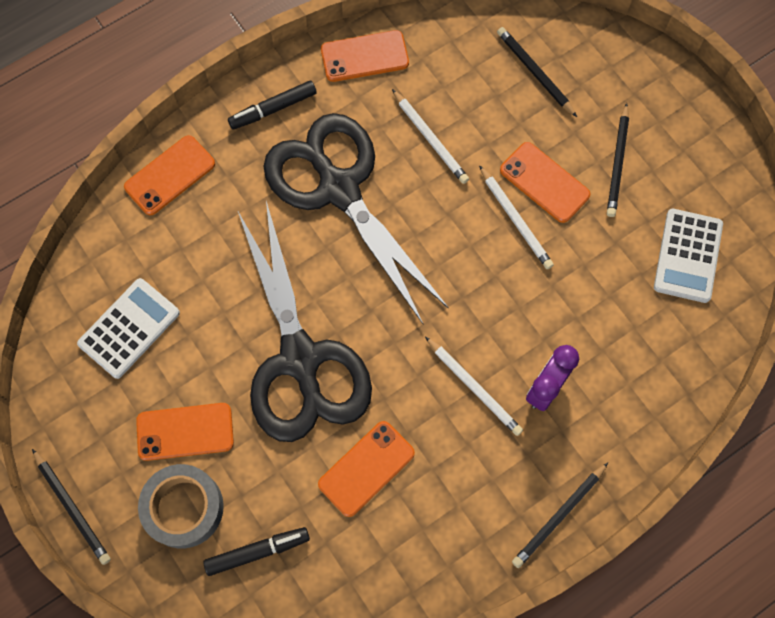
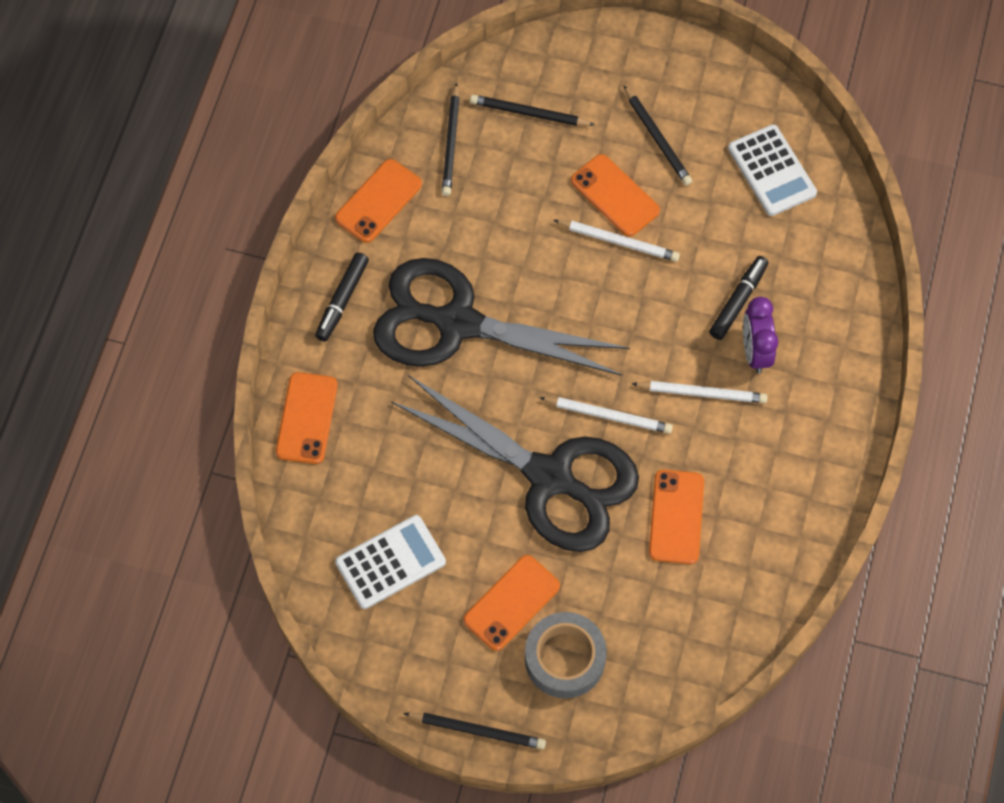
camera: 40 degrees left, 5 degrees down
white calculator [77,278,180,379] -> white calculator turned 60 degrees clockwise [335,515,446,609]
black marker [203,527,310,576] -> black marker moved to [709,256,769,340]
white pencil [392,89,469,184] -> white pencil moved to [539,397,673,434]
orange phone [500,142,591,223] -> orange phone turned 45 degrees clockwise [571,154,660,237]
black pencil [512,463,608,568] -> black pencil moved to [442,82,460,196]

